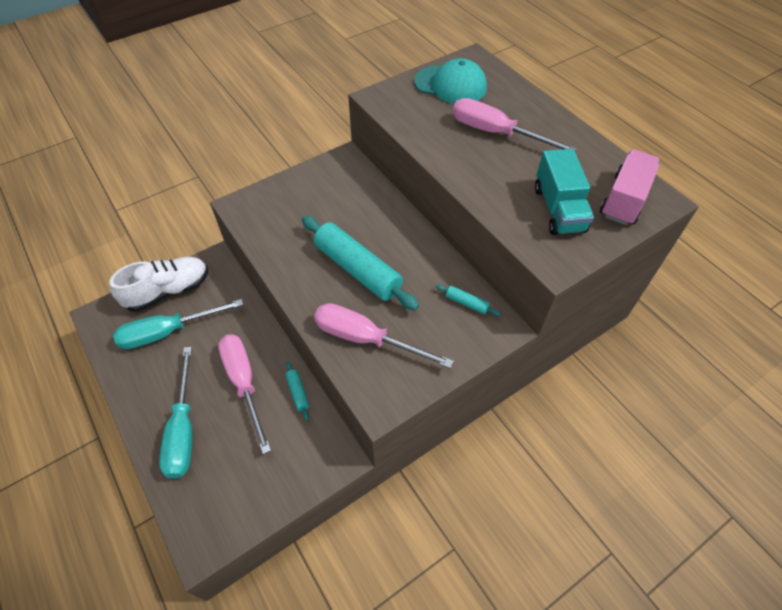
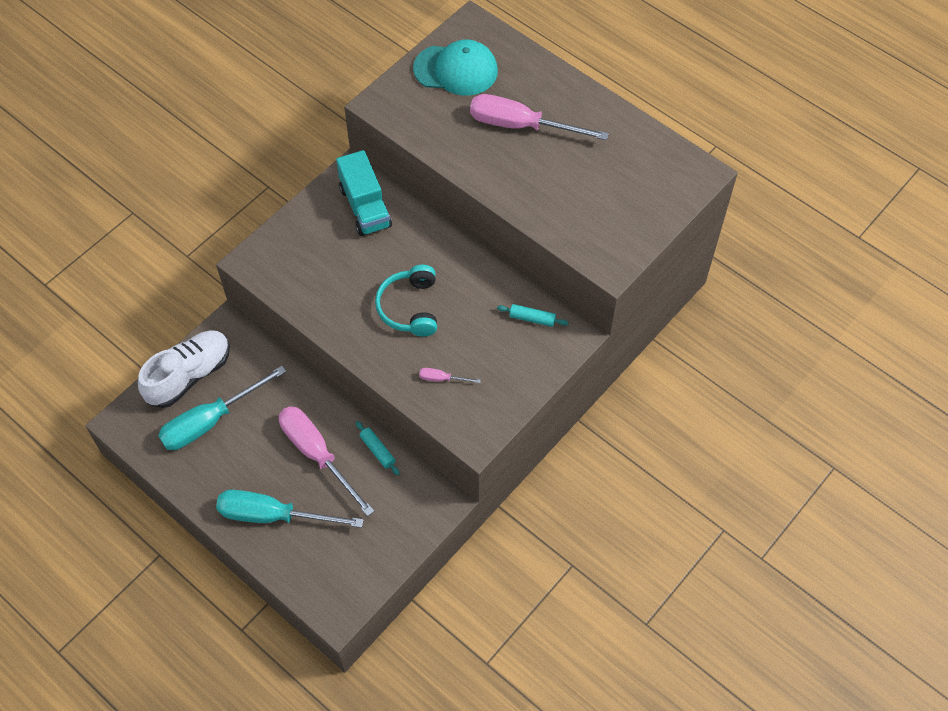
camera: 15 degrees left, 5 degrees up
turquoise screwdriver [159,347,192,479] -> turquoise screwdriver turned 120 degrees clockwise [216,490,364,528]
turquoise rolling pin [302,216,419,310] -> turquoise headphones [375,265,437,337]
pink screwdriver [314,303,454,369] -> pink screwdriver [419,368,481,383], size x0.42
turquoise truck [535,149,594,235] -> turquoise truck moved to [336,150,392,236]
pink truck [600,150,660,225] -> none

